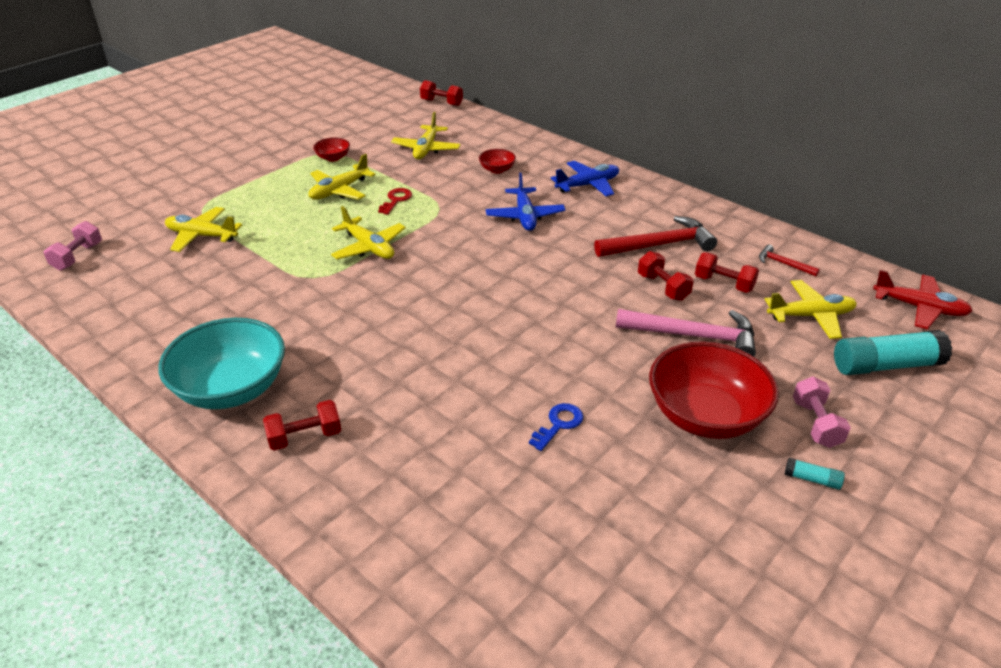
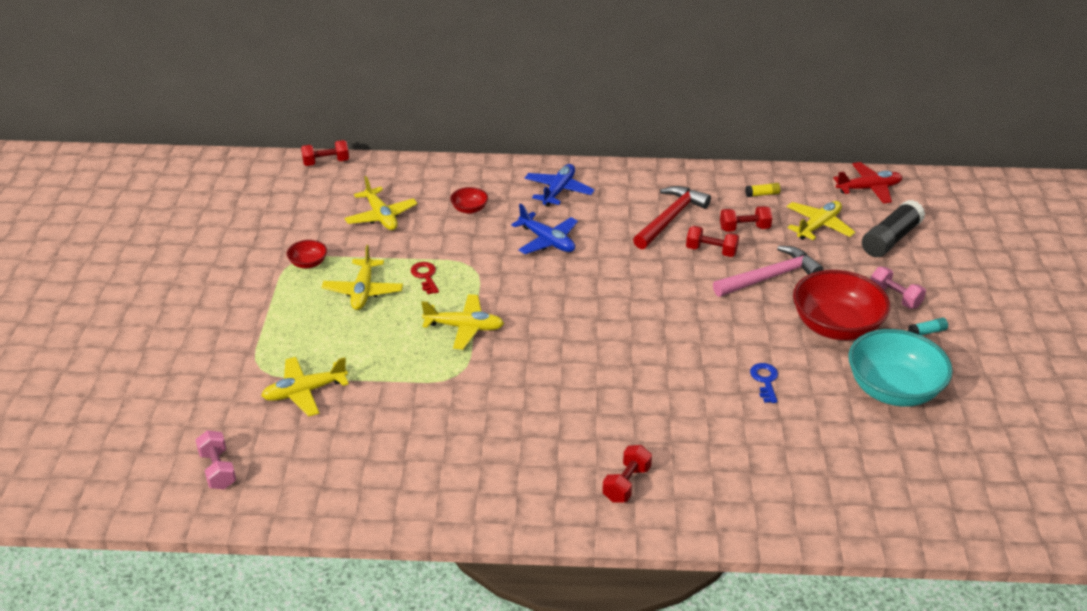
camera: 40 degrees left, 0 degrees up
turquoise bowl [158,318,285,409] -> turquoise bowl moved to [848,329,953,407]
red hammer [759,244,820,276] -> yellow glue stick [745,183,781,197]
turquoise glue stick [834,330,953,375] -> black glue stick [862,200,925,257]

